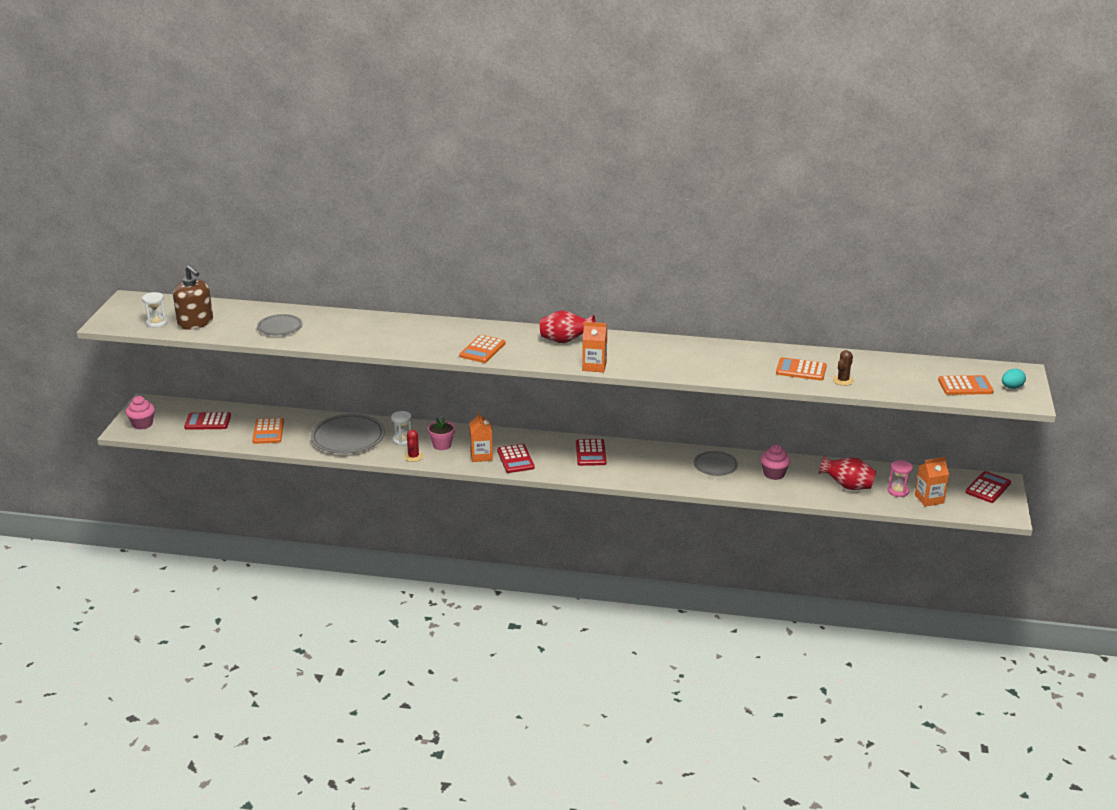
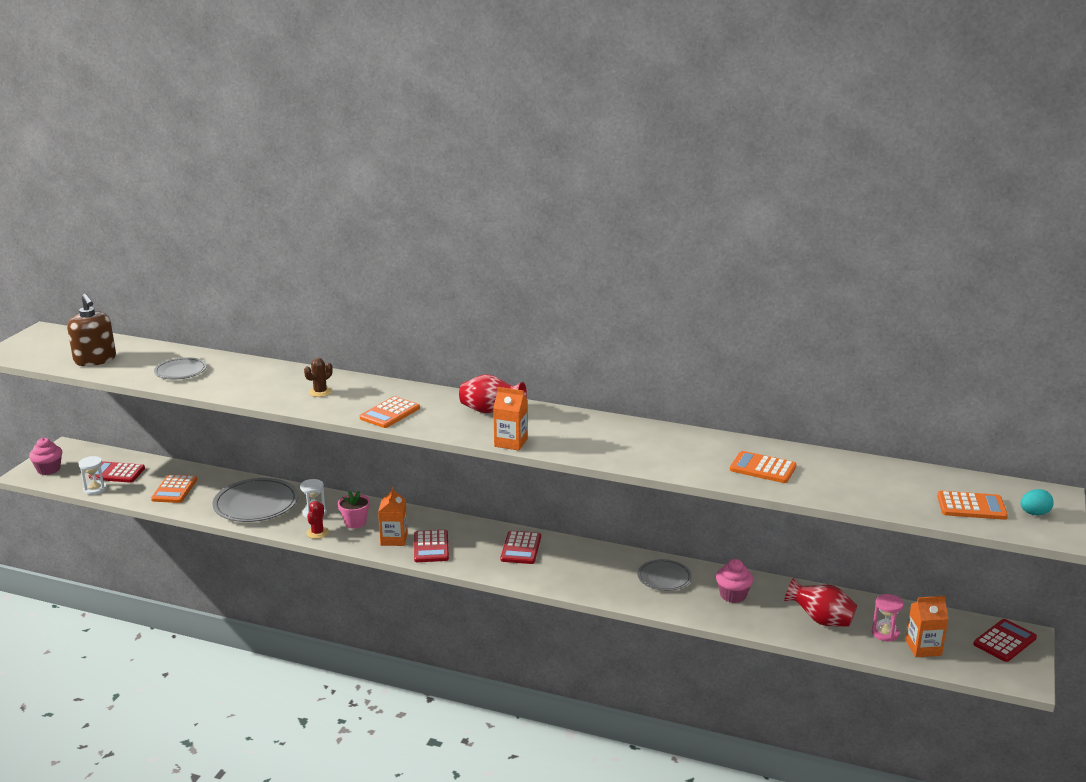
camera: 10 degrees right, 5 degrees down
white hourglass [142,292,167,328] -> white hourglass moved to [78,456,107,495]
brown cactus [833,350,854,386] -> brown cactus moved to [304,358,333,397]

